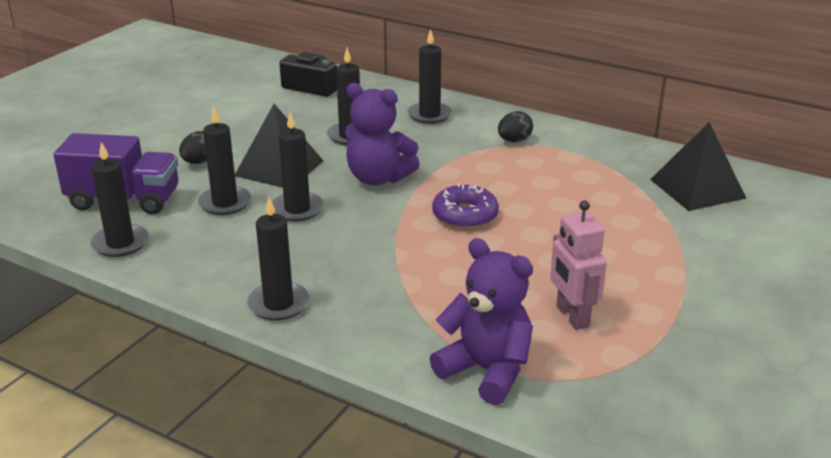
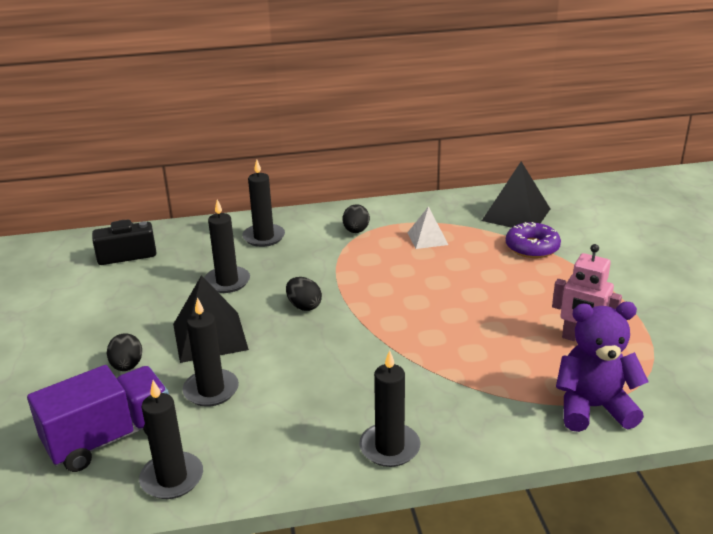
camera: 40 degrees left, 0 degrees up
black candle [272,112,324,222] -> none
purple teddy bear [345,83,420,185] -> black egg [286,277,322,311]
purple donut [432,184,499,229] -> purple donut moved to [505,222,561,258]
none -> white pyramid [407,206,448,249]

